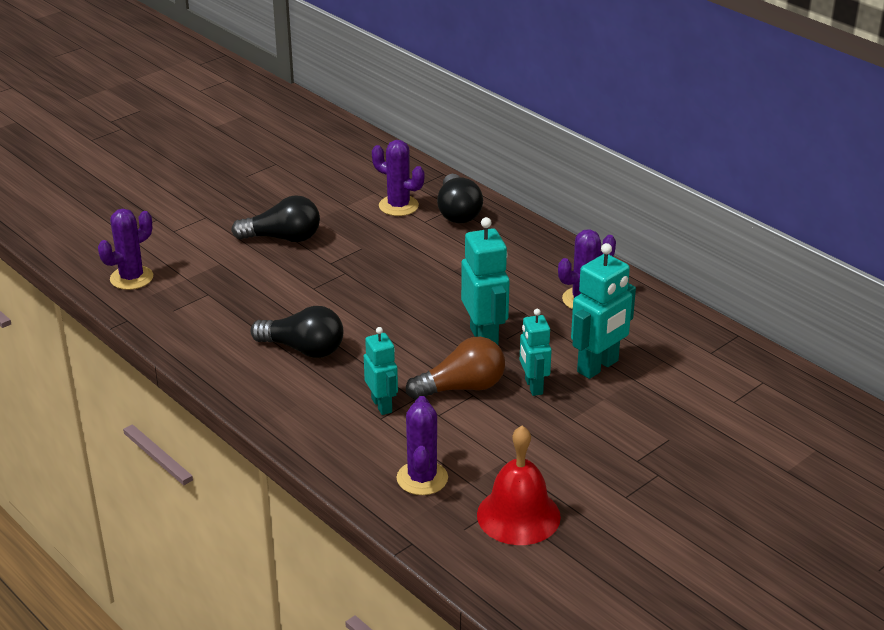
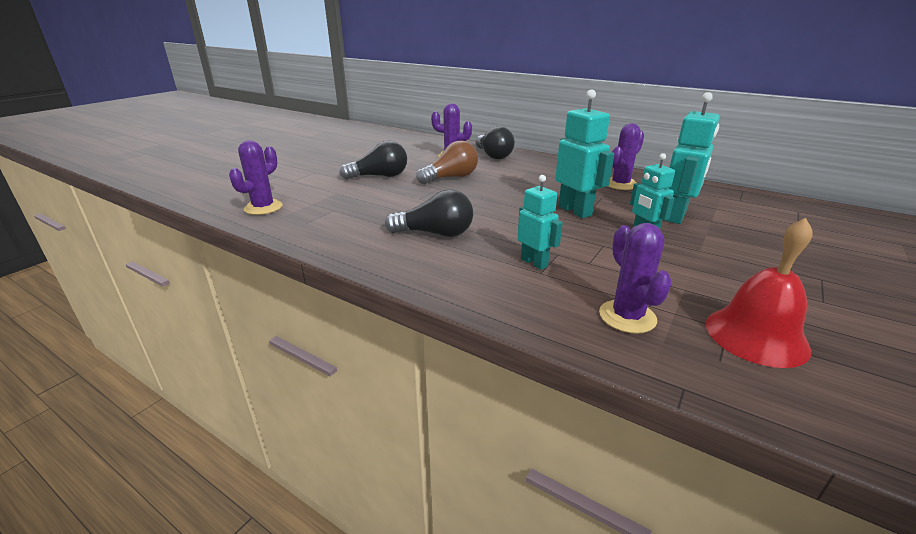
camera: 15 degrees left, 5 degrees down
brown light bulb [406,337,505,400] -> brown light bulb moved to [416,141,478,184]

